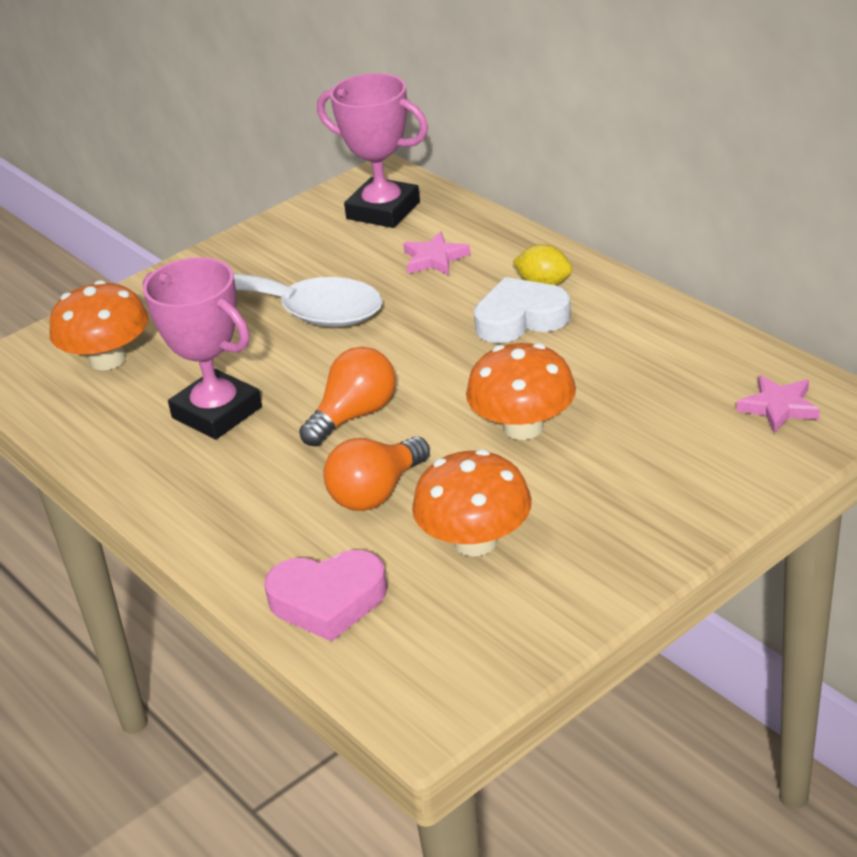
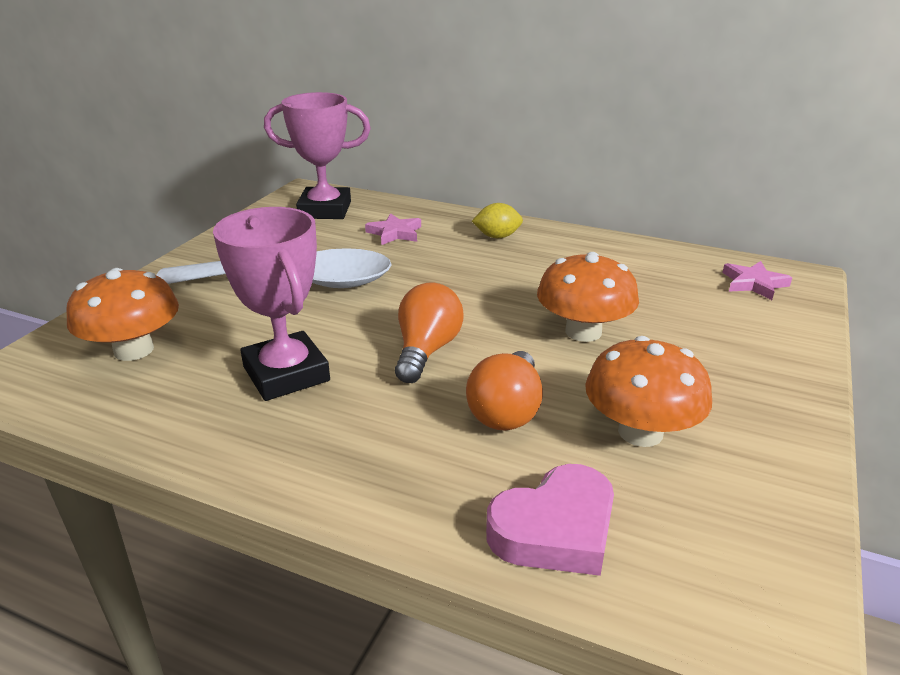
camera: 30 degrees left, 5 degrees down
pink trophy [142,257,262,440] -> pink trophy turned 45 degrees clockwise [213,207,330,401]
white heart [474,277,571,343] -> none

